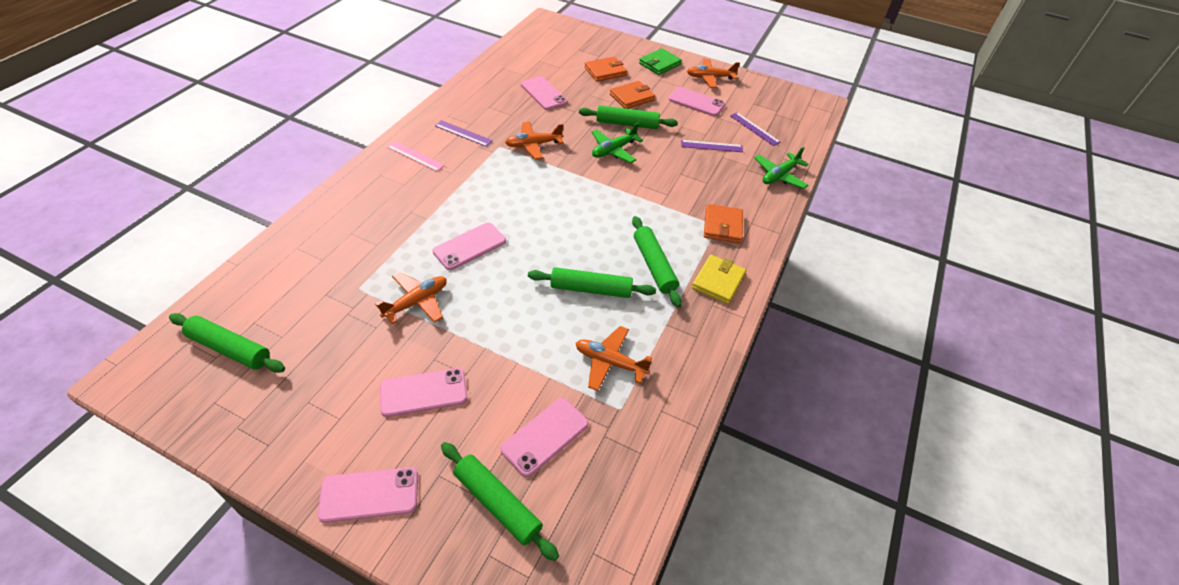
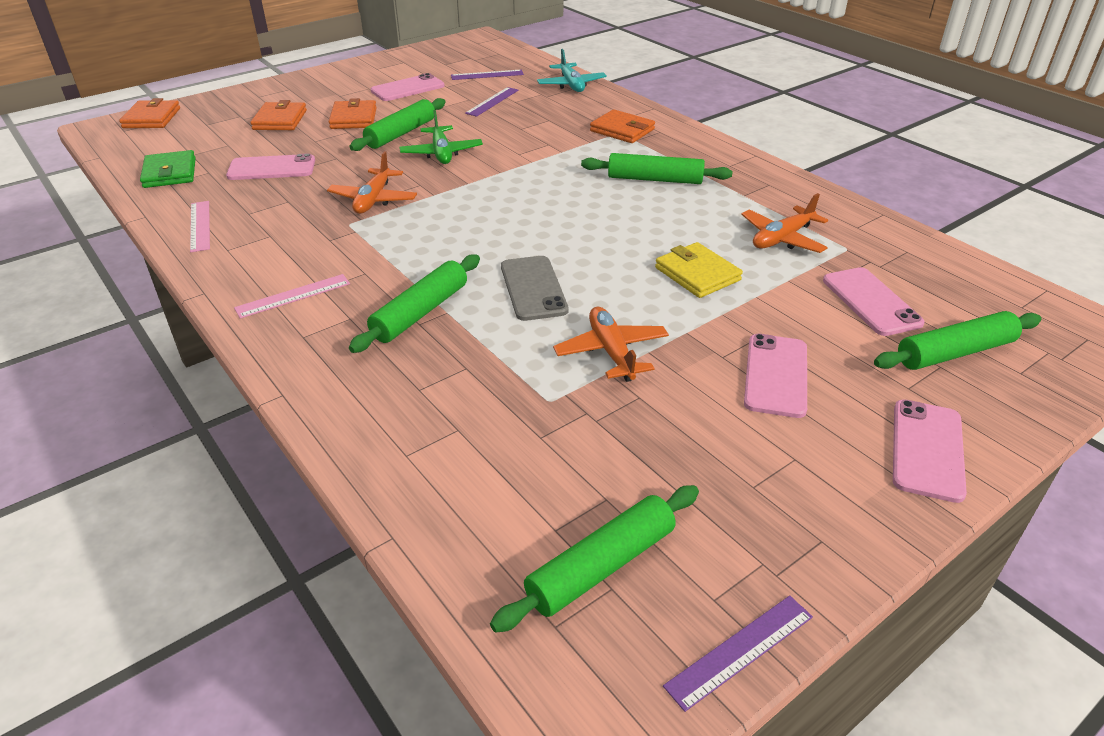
camera: 60 degrees left, 10 degrees down
pink phone [433,223,506,270] -> grey phone [501,256,569,321]
purple ruler [435,120,493,147] -> purple ruler moved to [663,596,813,712]
green rolling pin [528,267,656,298] -> green rolling pin moved to [349,254,480,353]
green wallet [639,48,682,75] -> green wallet moved to [140,150,196,188]
orange plane [687,59,740,88] -> none
yellow wallet [692,255,746,304] -> yellow wallet moved to [655,242,743,298]
green plane [754,147,809,189] -> turquoise plane [537,49,607,92]
none -> orange wallet [119,98,180,128]
none -> pink ruler [190,201,210,252]

